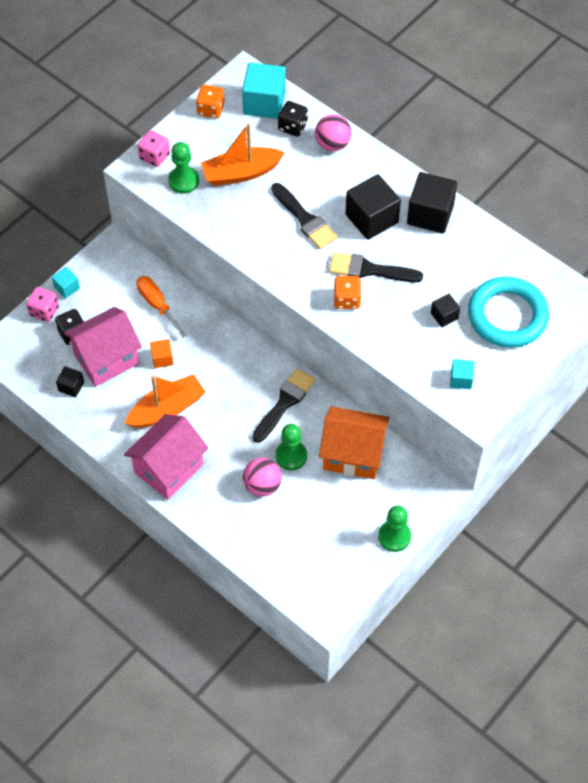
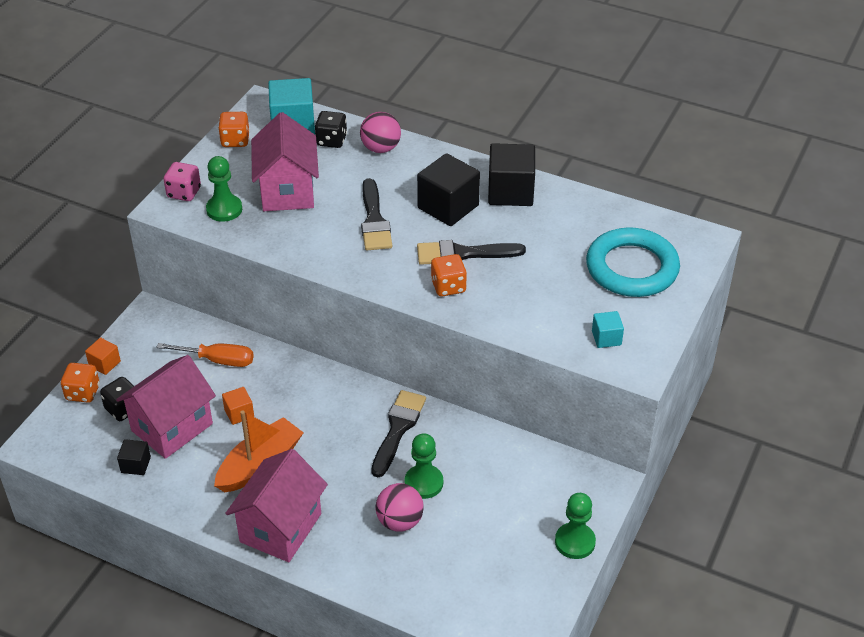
camera: 15 degrees left, 15 degrees down
pink dice [26,287,59,322] -> orange dice [61,363,100,403]
turquoise cube [52,267,80,298] -> orange cube [85,337,121,375]
orange screwdriver [136,276,187,338] -> orange screwdriver turned 150 degrees clockwise [156,343,254,367]
orange boat [201,123,285,186] -> pink house [251,112,319,211]
black brush [271,183,338,249] -> black brush turned 45 degrees clockwise [361,178,392,250]
orange house [319,406,389,479] -> none
black cube [431,294,460,327] -> none

